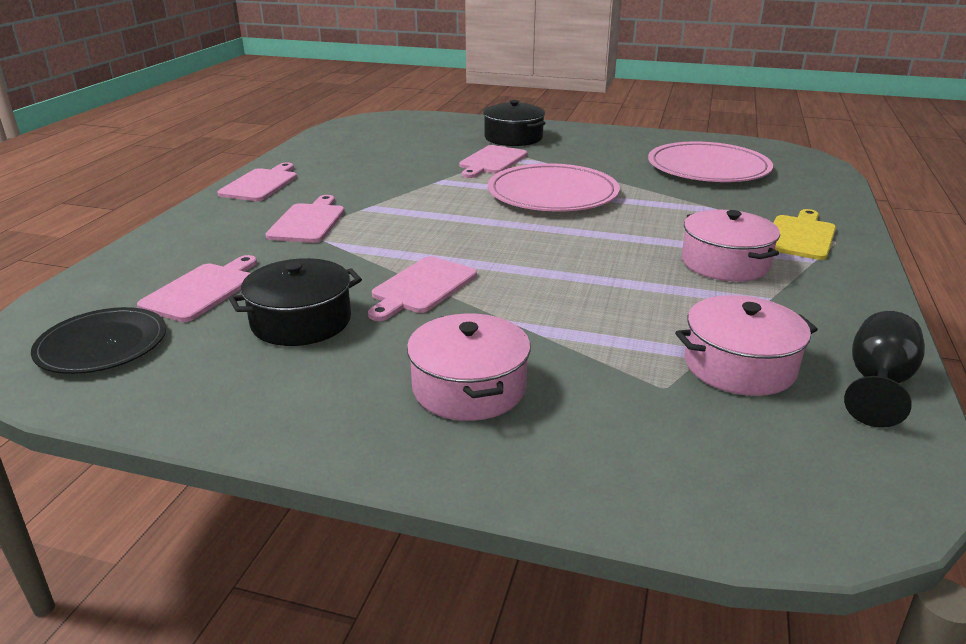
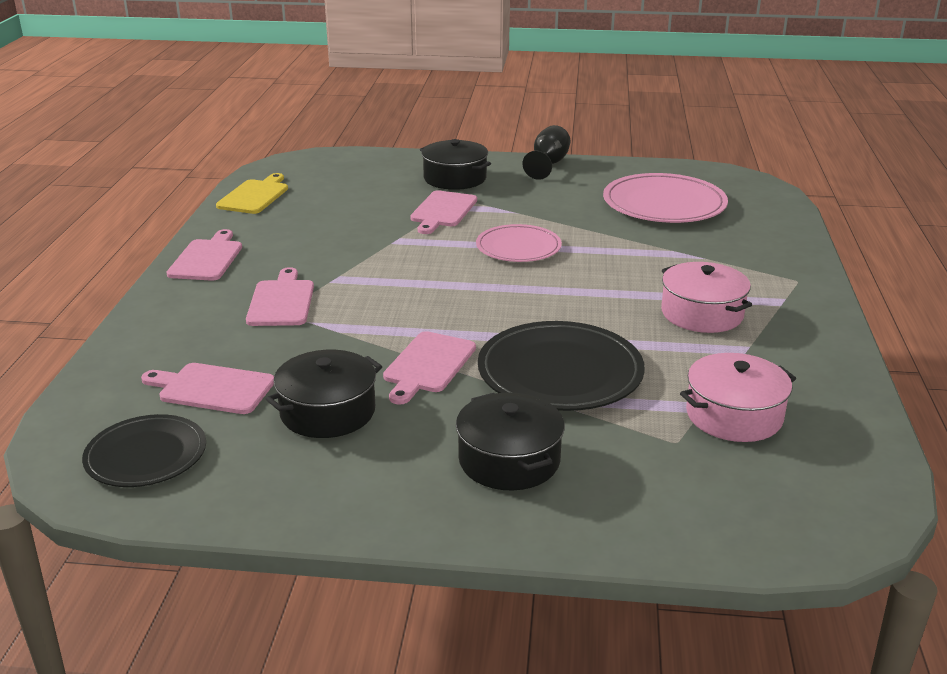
camera: 10 degrees left, 0 degrees up
pink cutting board [137,255,257,322] -> pink cutting board turned 90 degrees counterclockwise [141,363,274,414]
pink pot [407,313,531,421] -> black pot [456,393,565,491]
pink plate [488,163,620,211] -> pink plate [476,224,562,262], size x0.64
yellow cutting board [774,209,836,260] -> yellow cutting board moved to [216,173,288,214]
black goblet [844,311,925,428] -> black goblet moved to [523,125,570,180]
none -> black plate [478,321,645,411]

